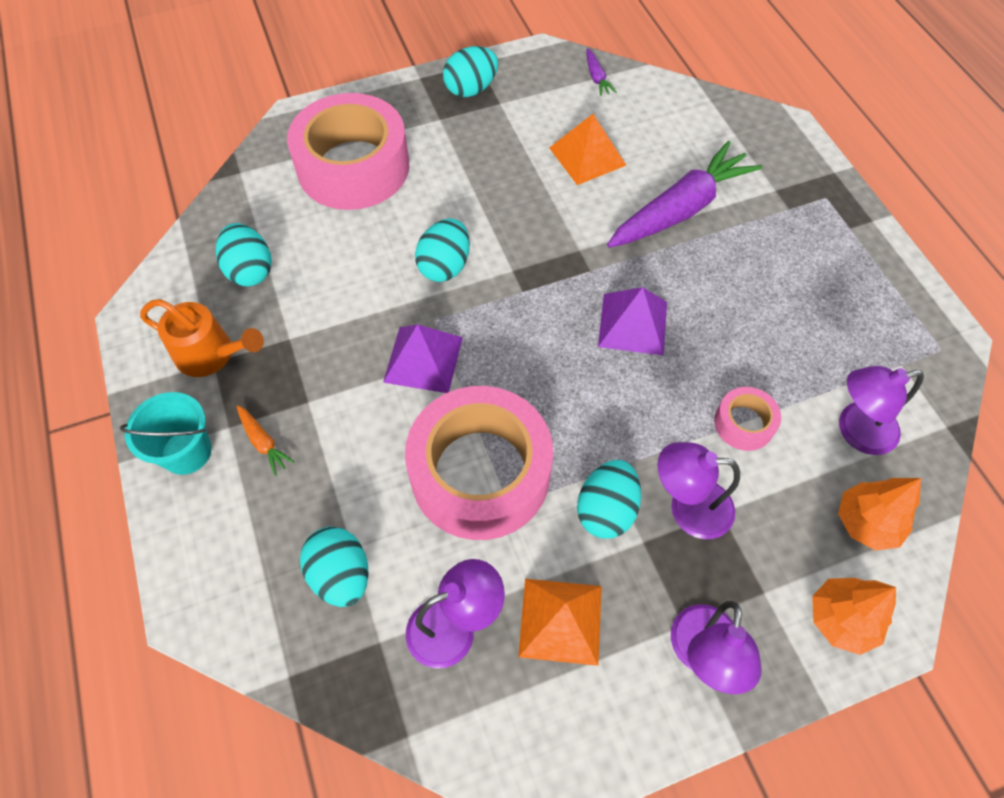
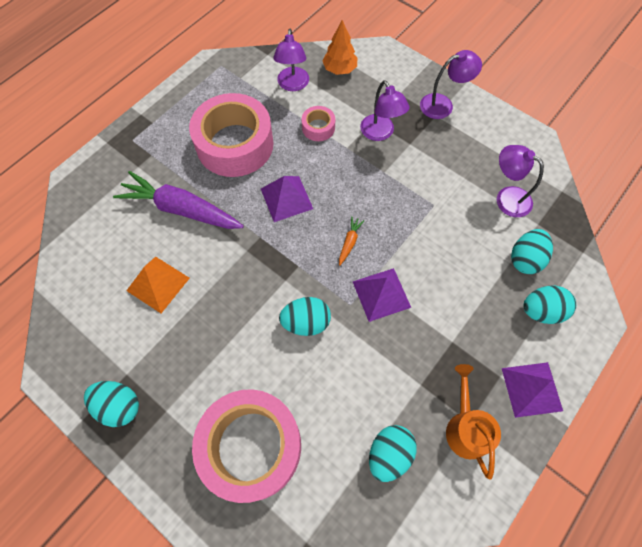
camera: 120 degrees left, 5 degrees up
turquoise bucket [120,392,212,475] -> purple pyramid [502,362,563,418]
orange carrot [237,405,295,476] -> orange carrot moved to [339,216,365,266]
pink tape [405,386,553,540] -> pink tape moved to [189,93,274,177]
orange pyramid [518,579,602,666] -> none
turquoise egg [577,460,641,539] -> turquoise egg moved to [523,285,576,324]
purple carrot [587,48,617,96] -> none
orange tree [812,578,896,655] -> none
purple lamp [839,366,924,455] -> purple lamp turned 45 degrees clockwise [273,29,309,91]

